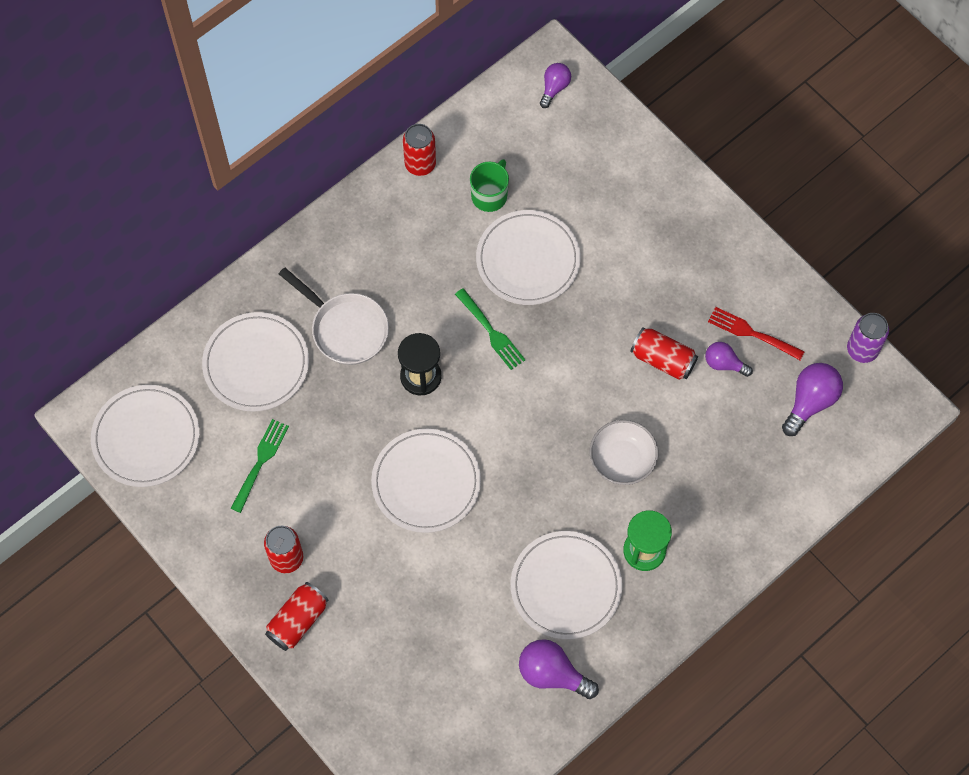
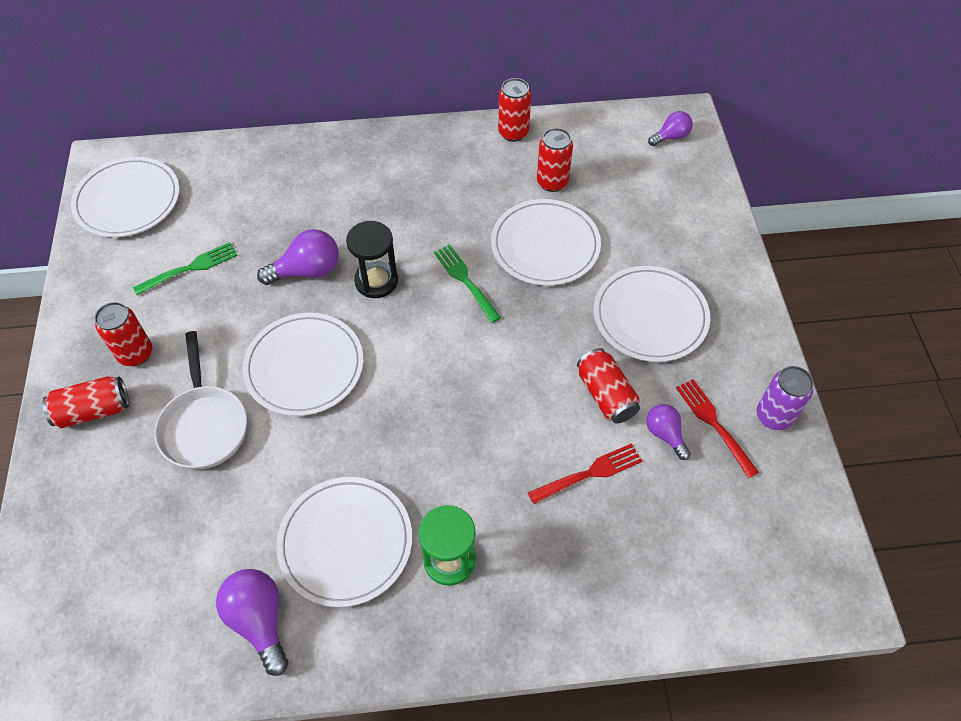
camera: 35 degrees right, 10 degrees down
white plate [202,312,309,412] -> white plate moved to [594,266,710,362]
white pan [279,267,389,365] -> white pan moved to [154,331,247,470]
green fork [455,288,525,370] -> green fork turned 150 degrees clockwise [434,244,501,323]
green mug [470,159,509,212] -> red can [537,128,573,192]
white bowl [590,420,658,485] -> none
purple light bulb [782,363,843,436] -> purple light bulb moved to [257,229,339,285]
purple can [847,313,889,363] -> purple can moved to [757,366,814,430]
none -> red fork [528,443,642,504]

